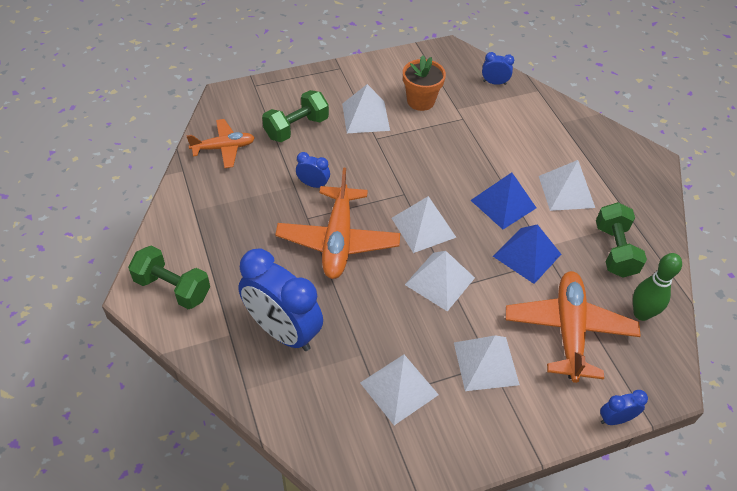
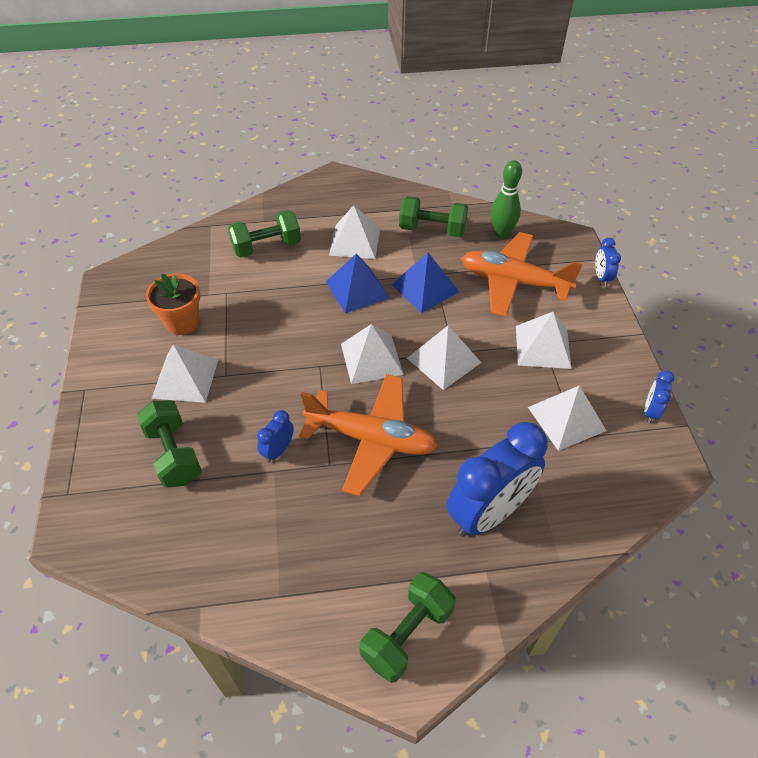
camera: 75 degrees left, 0 degrees up
orange plane [186,119,255,168] -> none
blue clock [482,52,514,85] -> blue clock moved to [644,370,674,423]
none -> green dumbbell [228,210,301,257]

